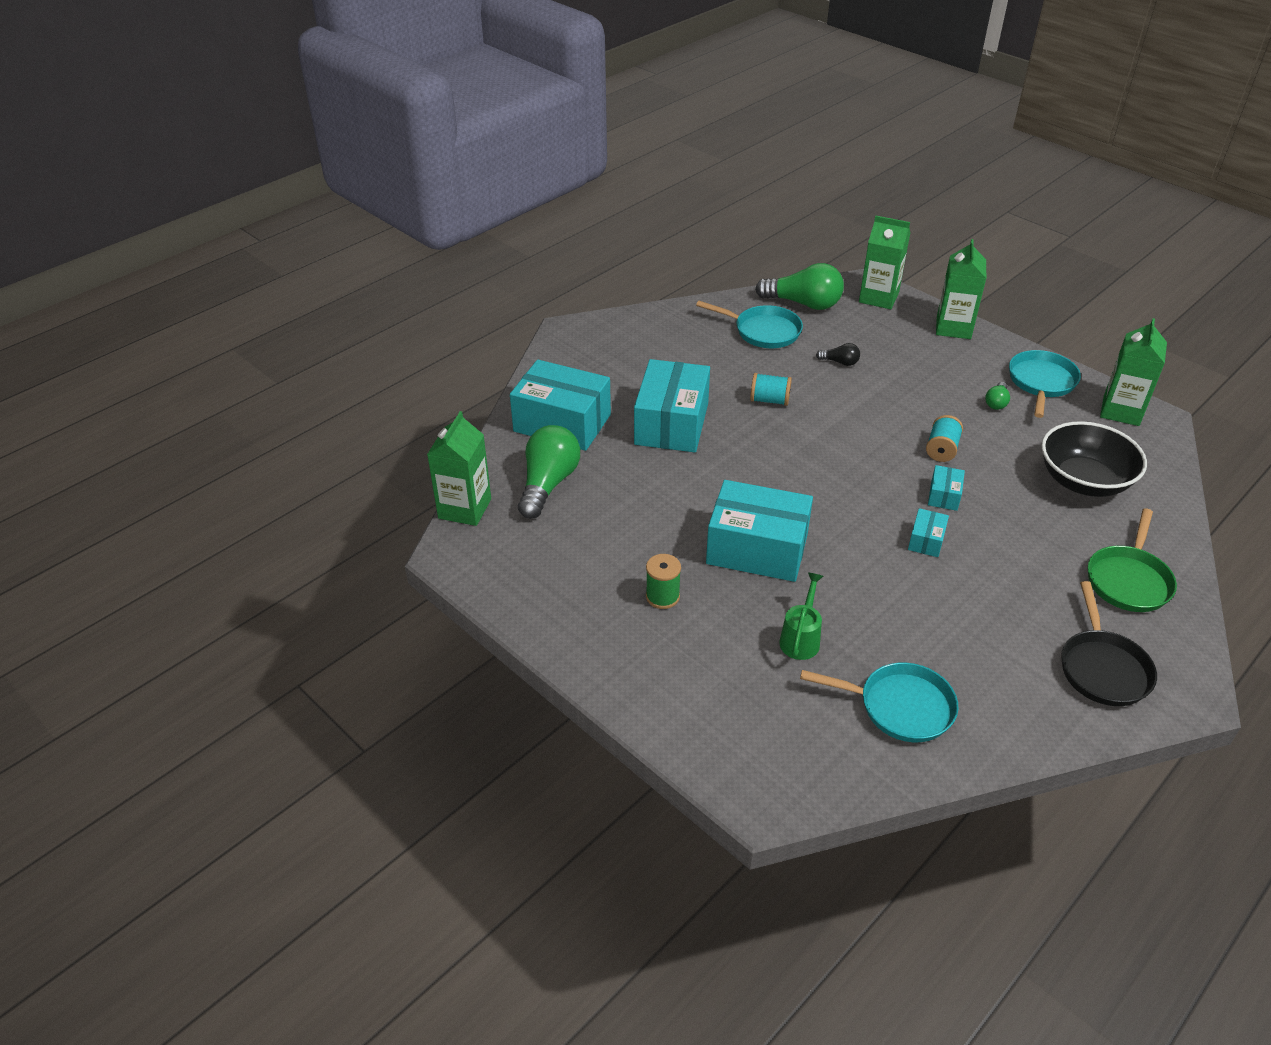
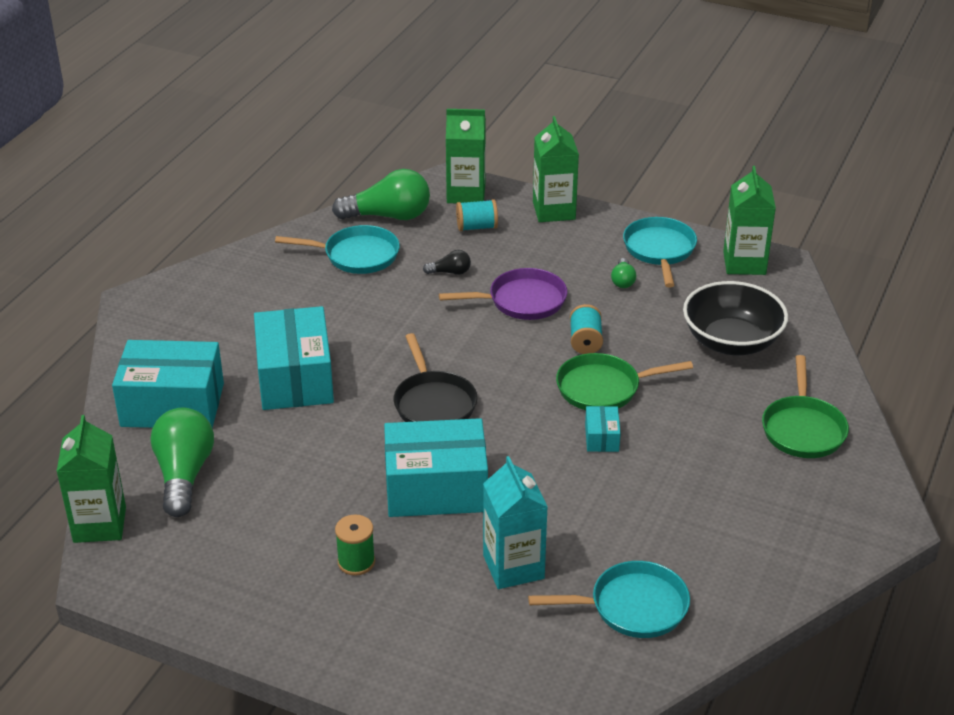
camera: 20 degrees left, 5 degrees down
turquoise spool [750,373,792,406] -> turquoise spool moved to [456,199,498,231]
green watering can [779,572,823,660] -> turquoise carton [483,456,548,589]
turquoise box [928,465,965,511] -> green pan [556,353,693,410]
black pan [1061,581,1157,706] -> black pan moved to [394,333,477,422]
none -> purple pan [439,268,567,320]

